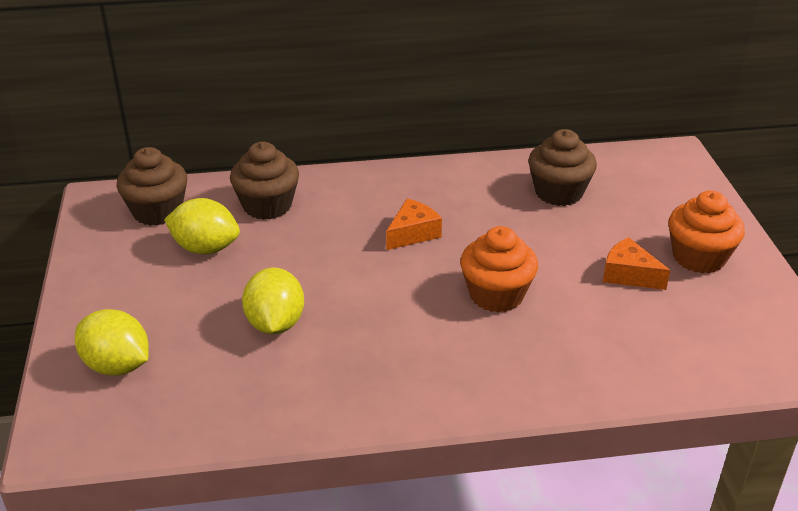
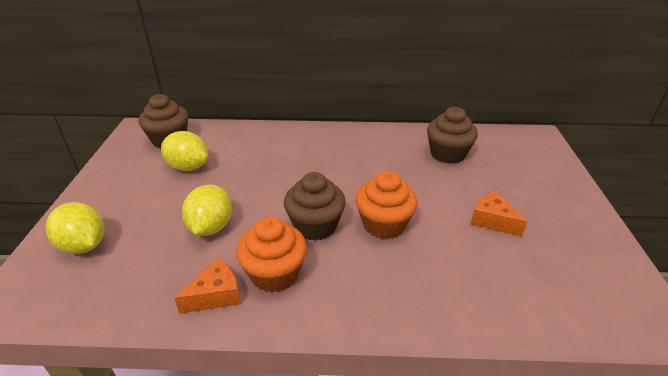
camera: 10 degrees right, 0 degrees up
brown cupcake [230,142,299,220] -> brown cupcake moved to [284,172,346,241]
orange cheese [386,199,442,250] -> orange cheese moved to [174,259,241,314]
orange cupcake [669,191,745,273] -> orange cupcake moved to [236,217,307,293]

